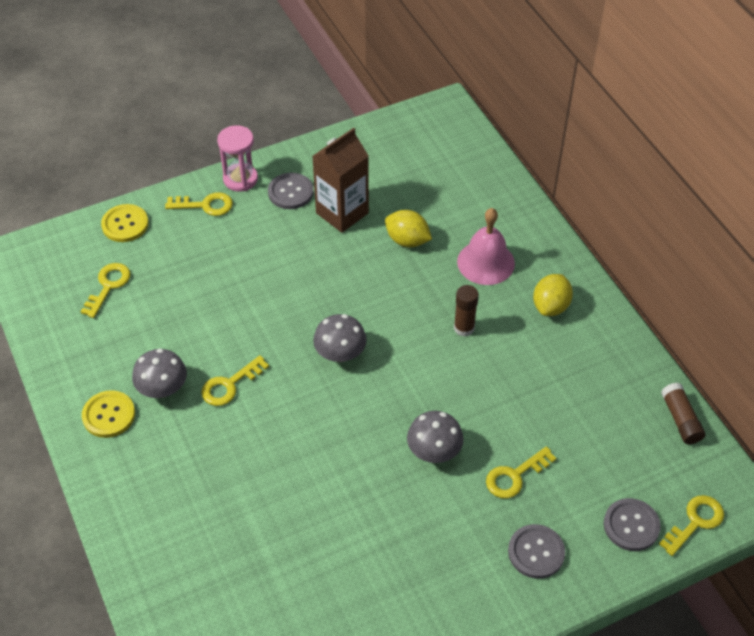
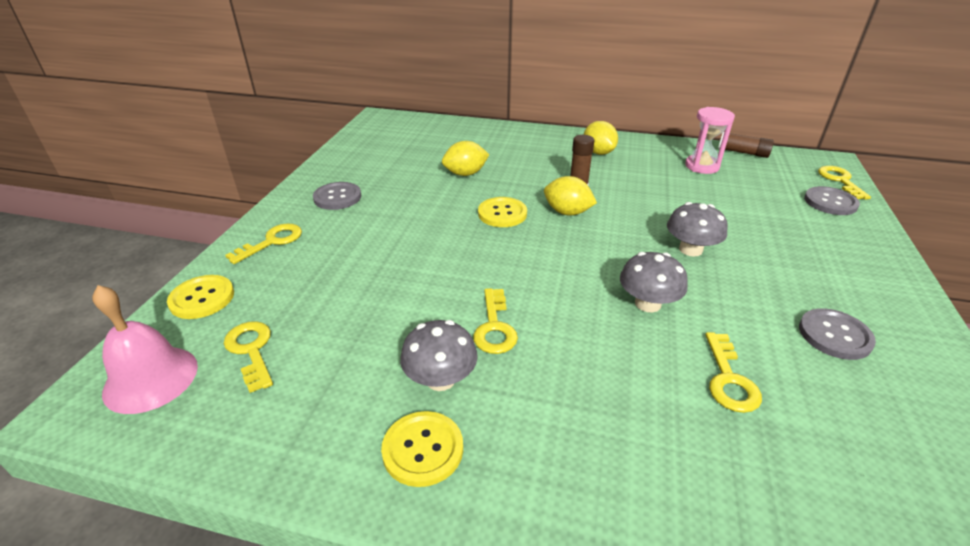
camera: 50 degrees left, 15 degrees down
pink hourglass [217,125,258,192] -> pink hourglass moved to [685,107,735,174]
brown carton [313,128,369,233] -> none
grey mushroom [313,314,367,362] -> grey mushroom moved to [620,252,688,313]
pink bell [457,208,515,285] -> pink bell moved to [92,285,198,414]
yellow key [486,446,556,498] -> yellow key moved to [705,332,762,413]
grey button [508,524,565,579] -> grey button moved to [799,308,876,360]
none -> yellow button [478,197,527,227]
none -> yellow lemon [544,176,597,215]

